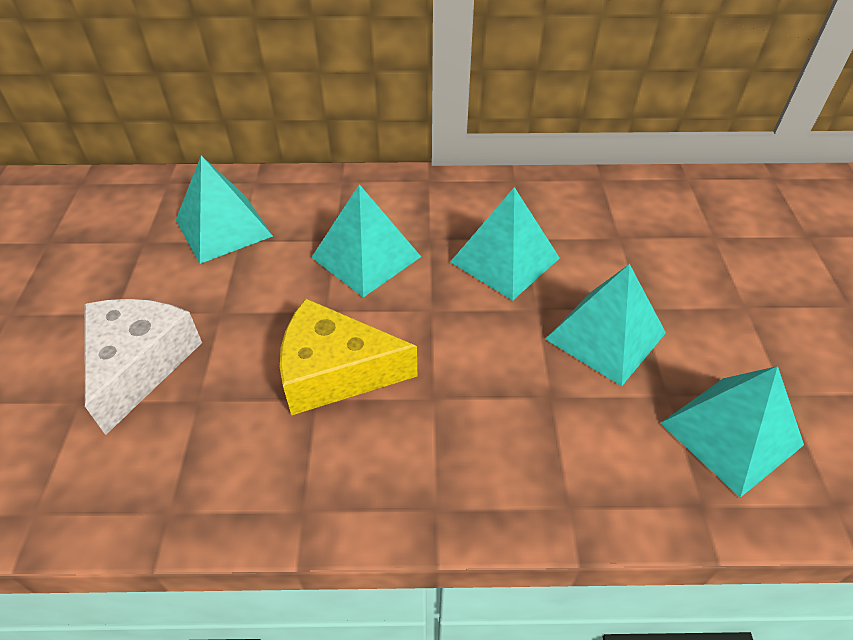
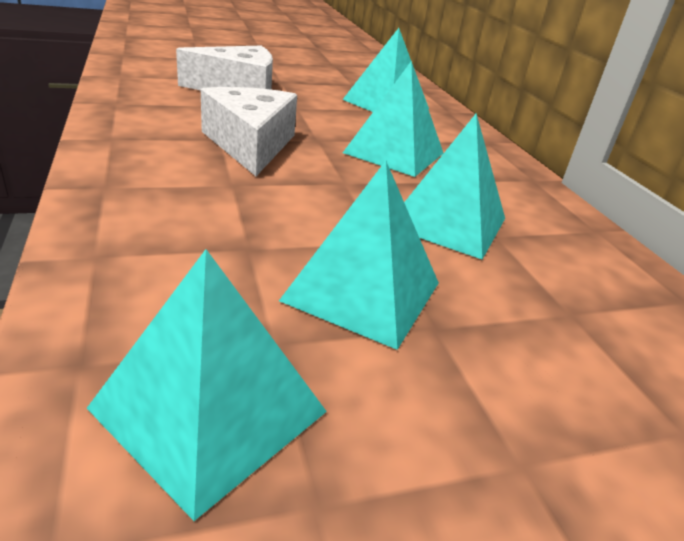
camera: 70 degrees right, 15 degrees down
yellow cheese [280,298,417,415] -> white cheese [201,87,297,176]

